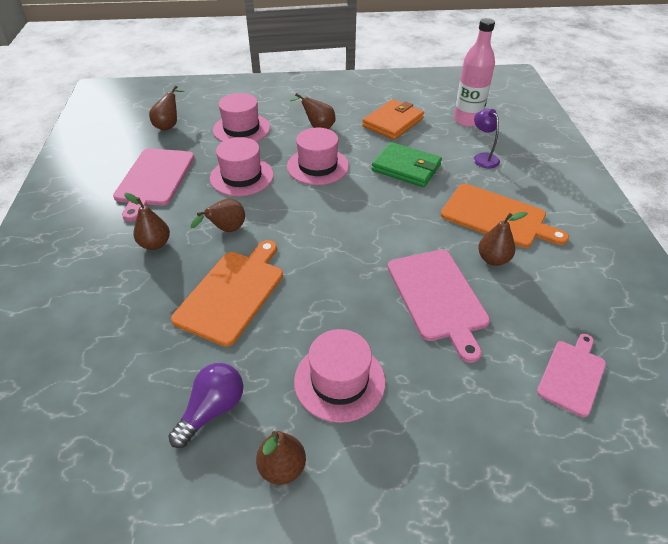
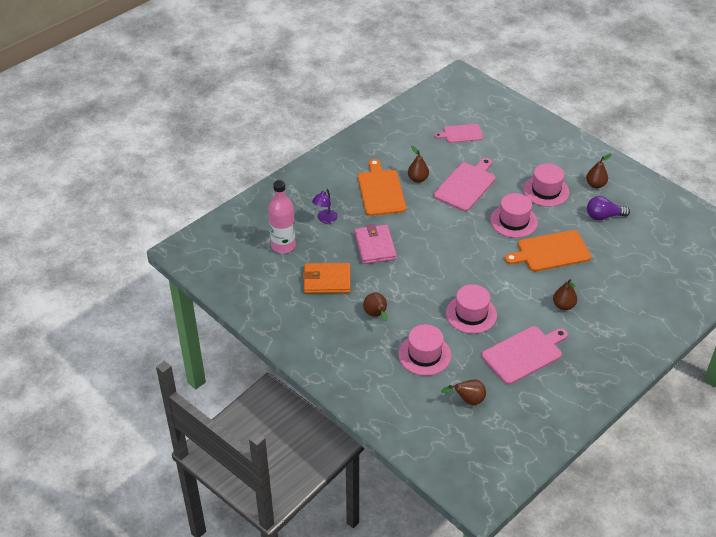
camera: 130 degrees left, 0 degrees up
brown pear [191,198,245,232] -> none
pink hat [287,127,349,185] -> pink hat moved to [490,193,538,238]
green wallet [371,142,442,187] -> pink wallet [354,224,396,264]

